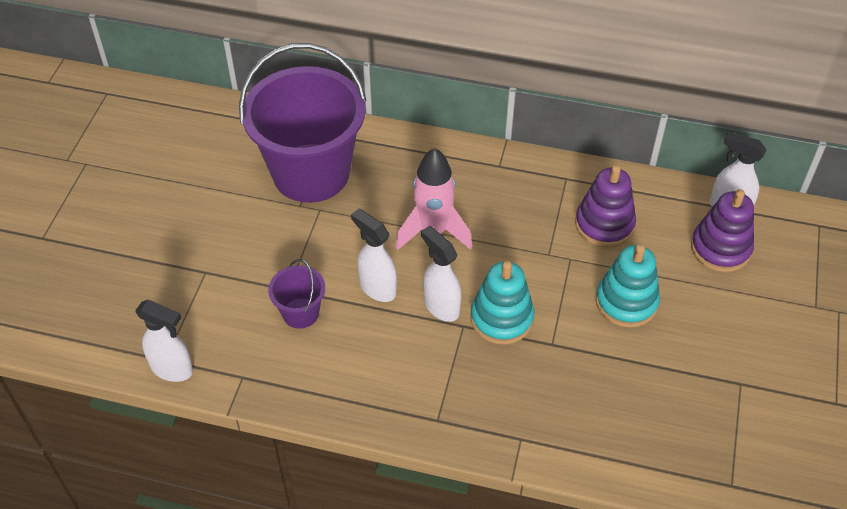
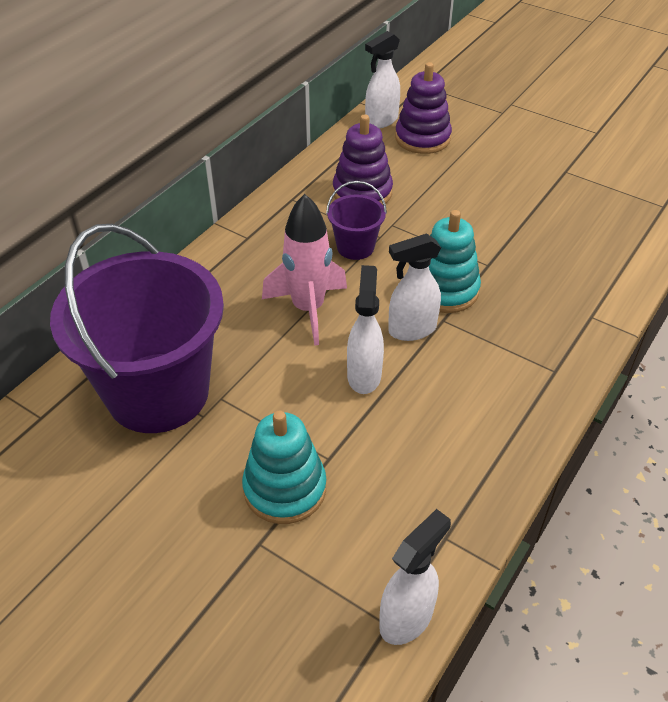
camera: 70 degrees left, 5 degrees down
purple bucket [268,259,325,329] -> purple bucket moved to [326,181,387,260]
white spray bottle [351,209,397,302] -> white spray bottle turned 120 degrees clockwise [347,265,384,394]
turquoise stacking toy [596,244,660,328] -> turquoise stacking toy moved to [242,411,326,524]

